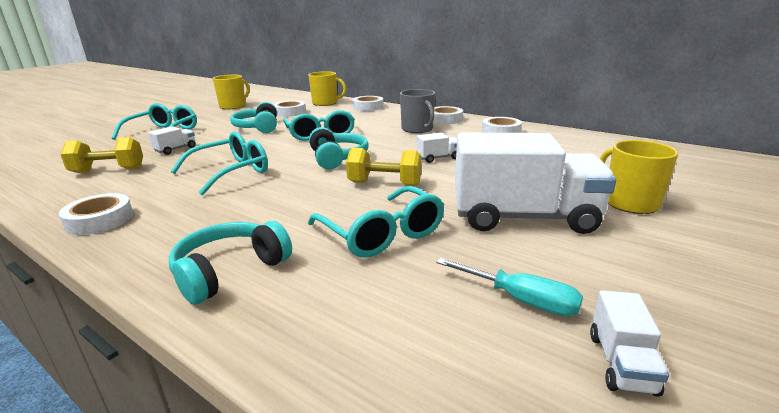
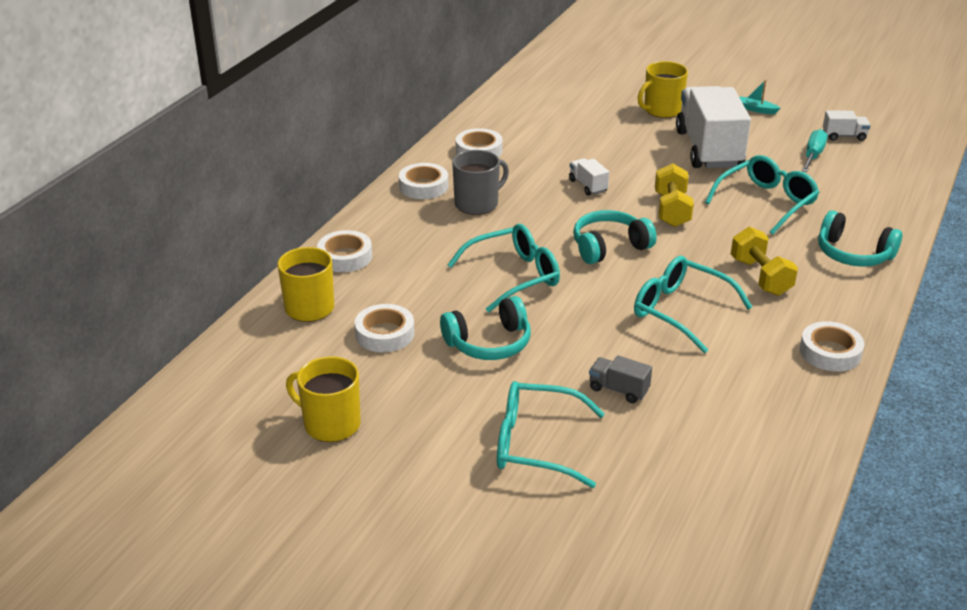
camera: 100 degrees left, 10 degrees up
yellow dumbbell [61,137,143,173] -> yellow dumbbell moved to [731,227,798,296]
white truck [148,126,196,155] -> grey truck [589,355,652,403]
none -> turquoise boat [739,80,780,114]

